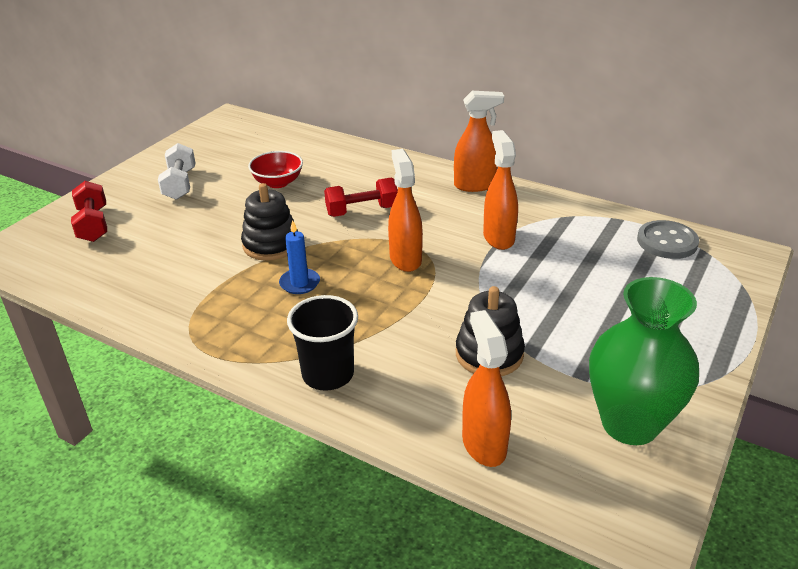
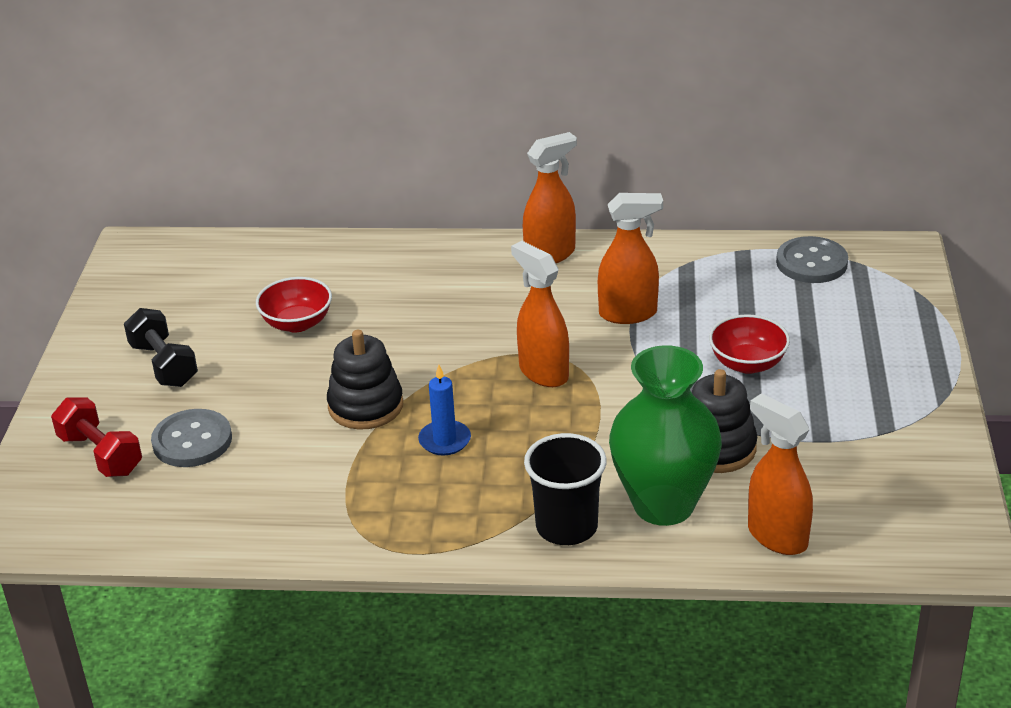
camera: 25 degrees left, 0 degrees up
white dumbbell [158,143,195,200] -> black dumbbell [124,308,198,387]
red dumbbell [324,177,398,217] -> none
orange spray bottle [483,130,518,250] -> orange spray bottle turned 120 degrees clockwise [598,193,663,324]
green vase [589,277,699,445] -> green vase moved to [609,345,722,526]
none -> grey button [151,409,232,467]
none -> red bowl [709,314,790,374]

